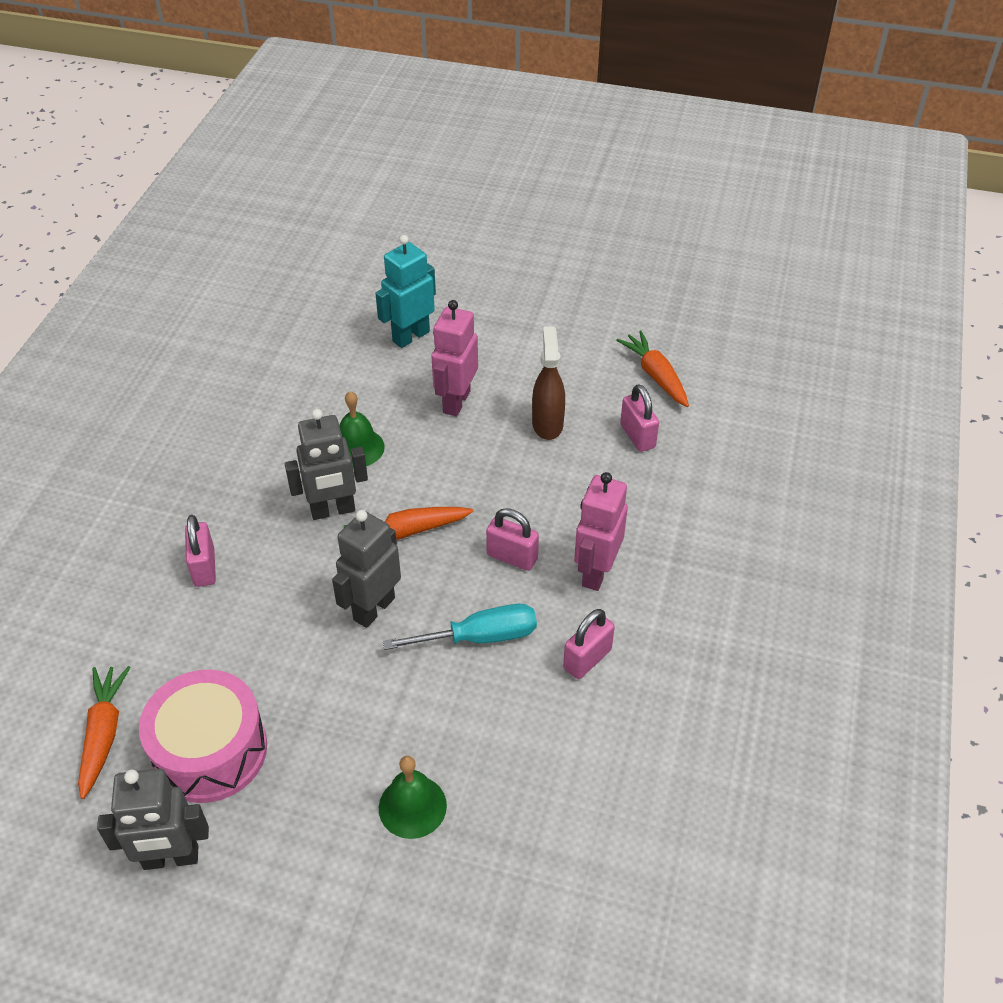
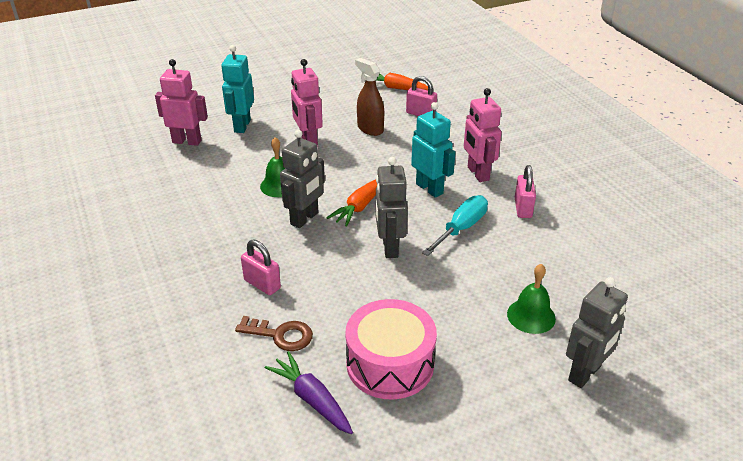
camera: 40 degrees left, 10 degrees down
orange carrot [78,666,131,799] -> purple carrot [265,351,353,434]
grey robot [97,769,209,870] -> grey robot moved to [566,277,628,388]
pink padlock [486,508,539,571] -> turquoise robot [411,102,456,198]
none -> pink robot [155,59,208,146]
none -> brown key [235,316,313,351]

